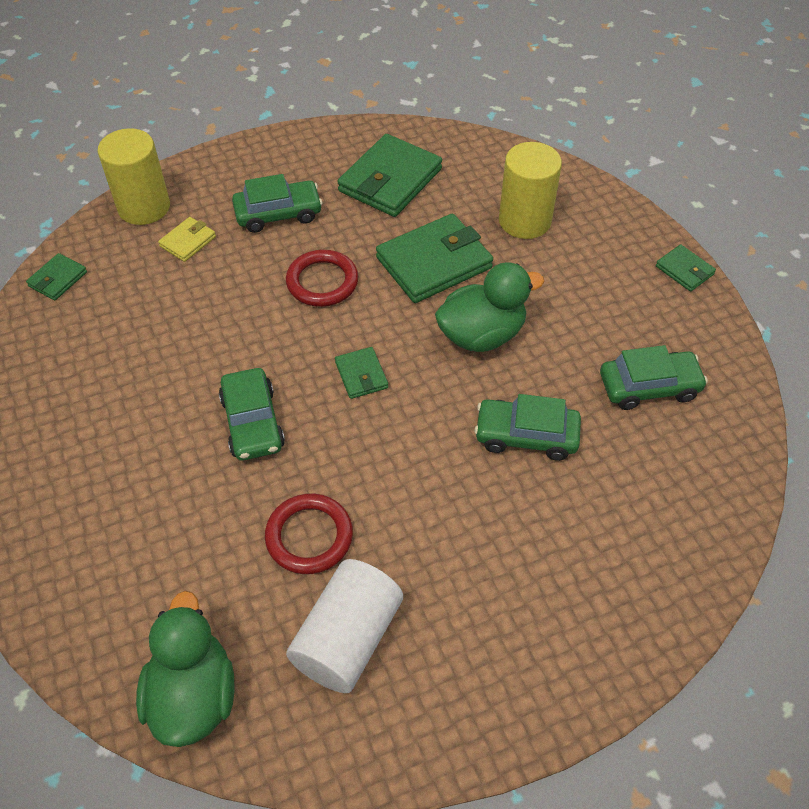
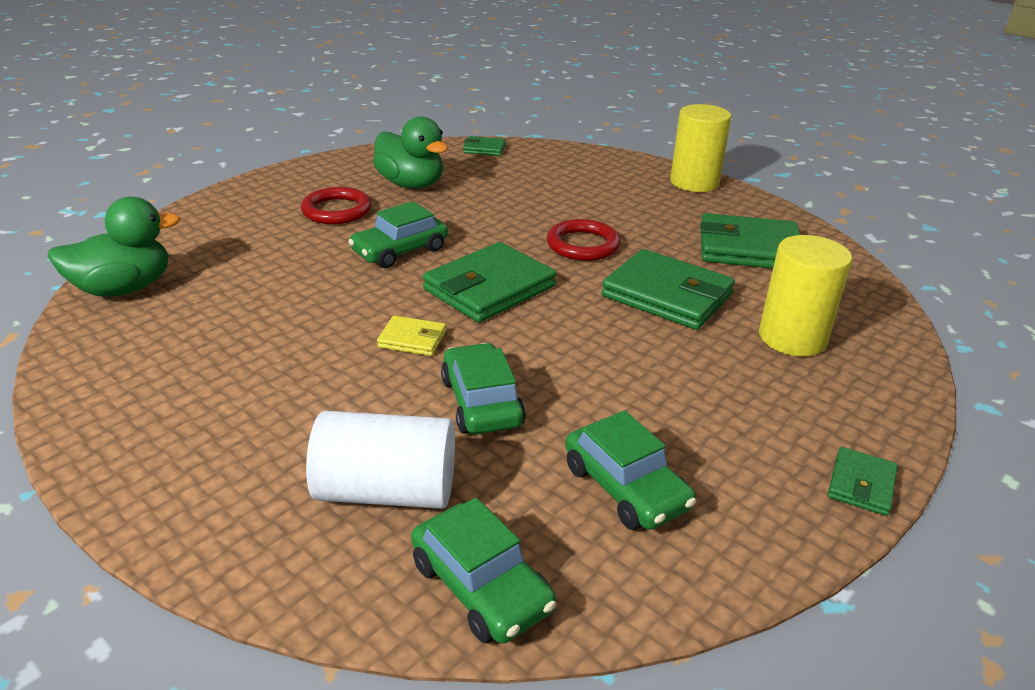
camera: 65 degrees right, 20 degrees down
yellow cylinder [98,128,170,225] -> yellow cylinder moved to [670,104,732,192]
yellow wallet [158,217,216,262] -> yellow wallet moved to [377,316,446,356]
green car [232,174,323,233] -> green car moved to [411,498,556,643]
red ring [265,493,353,574] -> red ring moved to [301,187,372,224]
white cylinder [286,559,403,693] -> white cylinder moved to [306,411,455,509]
green wallet [335,347,388,399] -> green wallet [423,242,556,323], size x2.03
green duck [435,262,545,352] -> green duck moved to [373,116,448,189]

